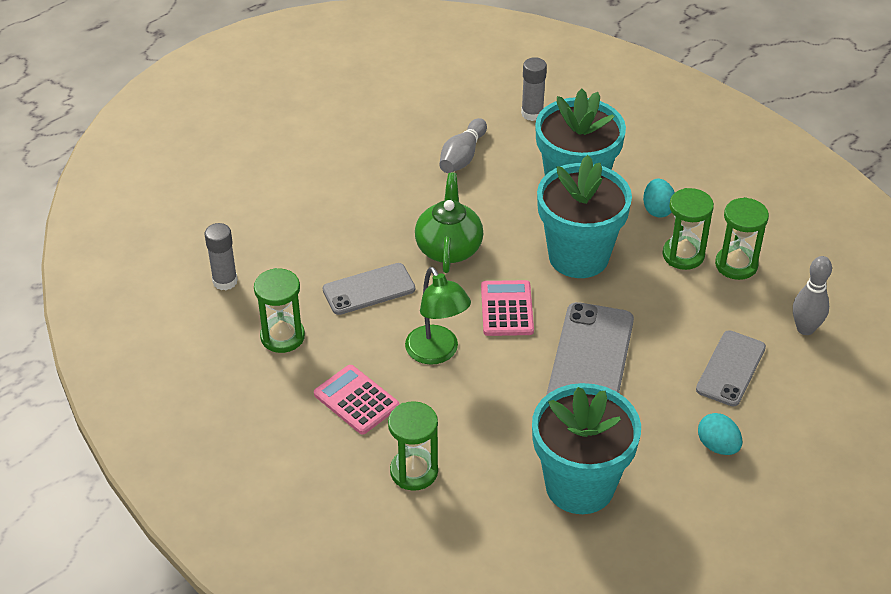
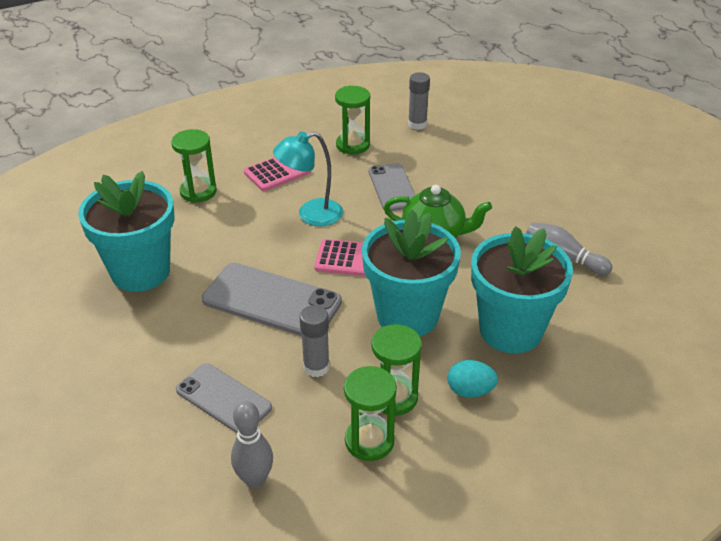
camera: 100 degrees right, 5 degrees down
green lamp [405,267,471,365] -> turquoise lamp [273,131,343,226]
grey glue stick [521,57,547,121] -> grey glue stick moved to [299,305,330,377]
turquoise egg [698,413,742,455] -> none

